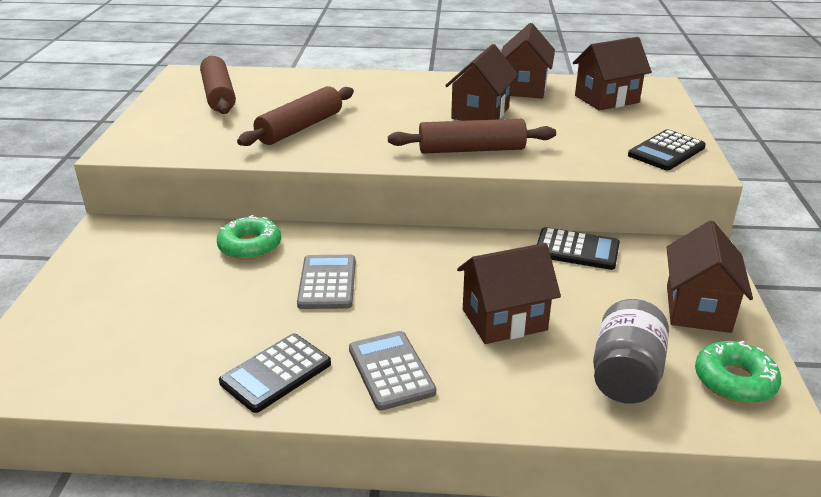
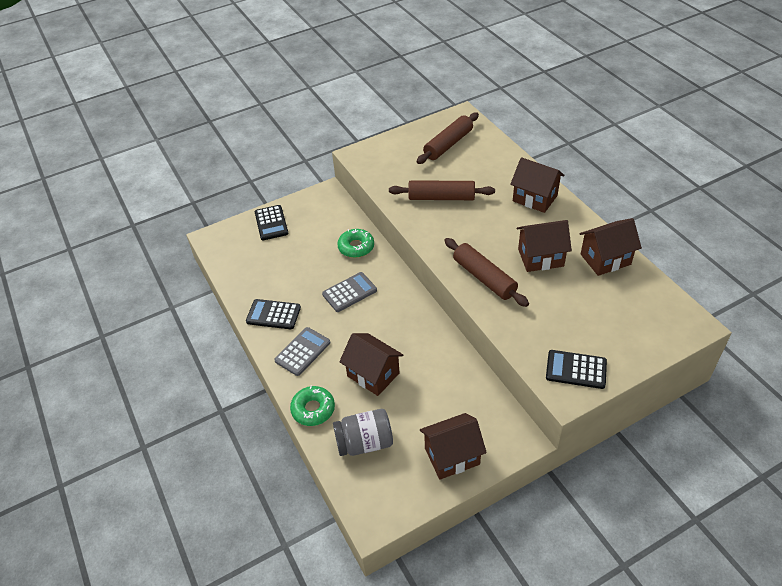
camera: 60 degrees right, 15 degrees up
black calculator [537,227,620,270] -> black calculator moved to [255,205,289,240]
brown house [573,37,652,111] -> brown house moved to [510,157,565,213]
green donut [695,341,781,403] -> green donut moved to [290,386,335,426]

